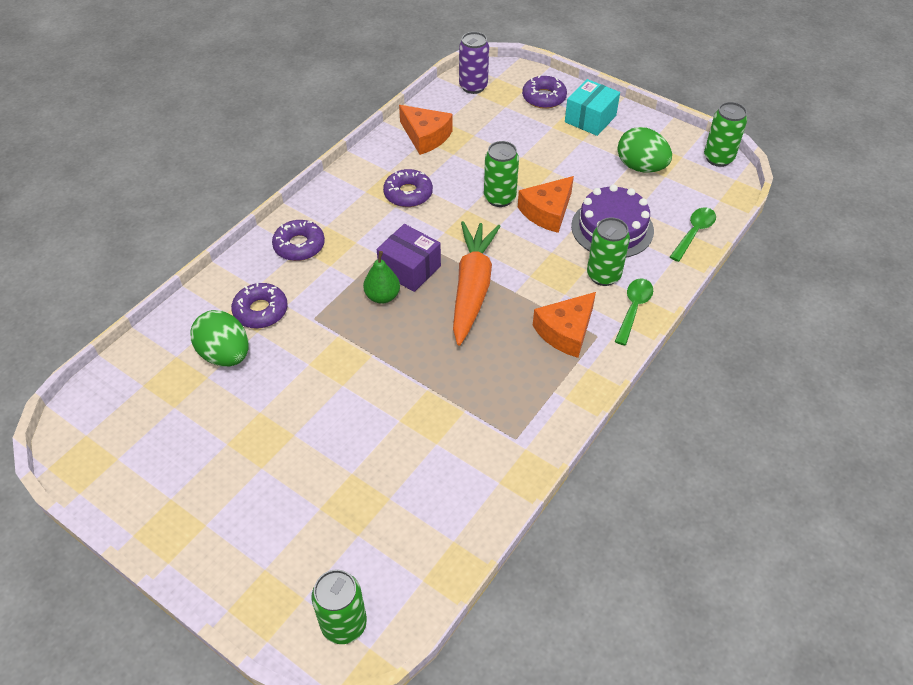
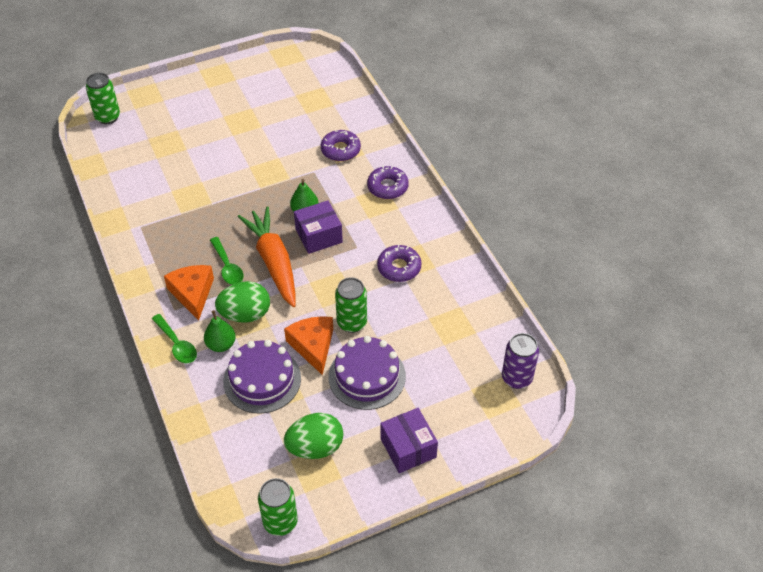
camera: 120 degrees right, 0 degrees up
green egg [190,310,248,366] -> green egg moved to [215,281,270,323]
orange cheese [399,105,453,155] -> none
orange carrot [453,221,501,346] -> orange carrot turned 150 degrees counterclockwise [237,206,296,307]
purple donut [522,75,567,109] -> none
turquoise box [565,79,620,136] -> purple box [381,408,438,473]
green can [587,217,630,286] -> green pear [204,310,236,352]
green spoon [670,208,716,262] -> green spoon moved to [210,237,243,285]
none -> purple cake [329,336,406,410]

